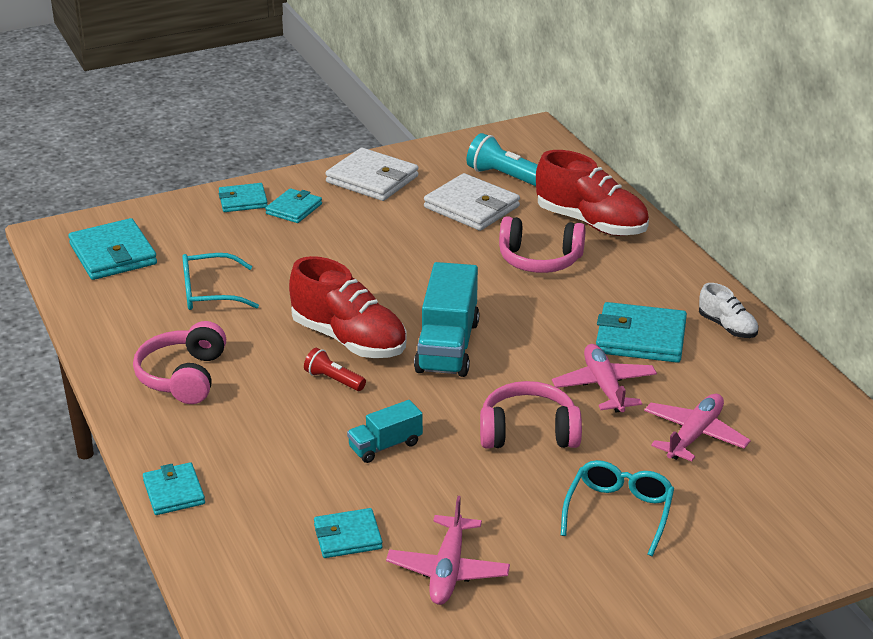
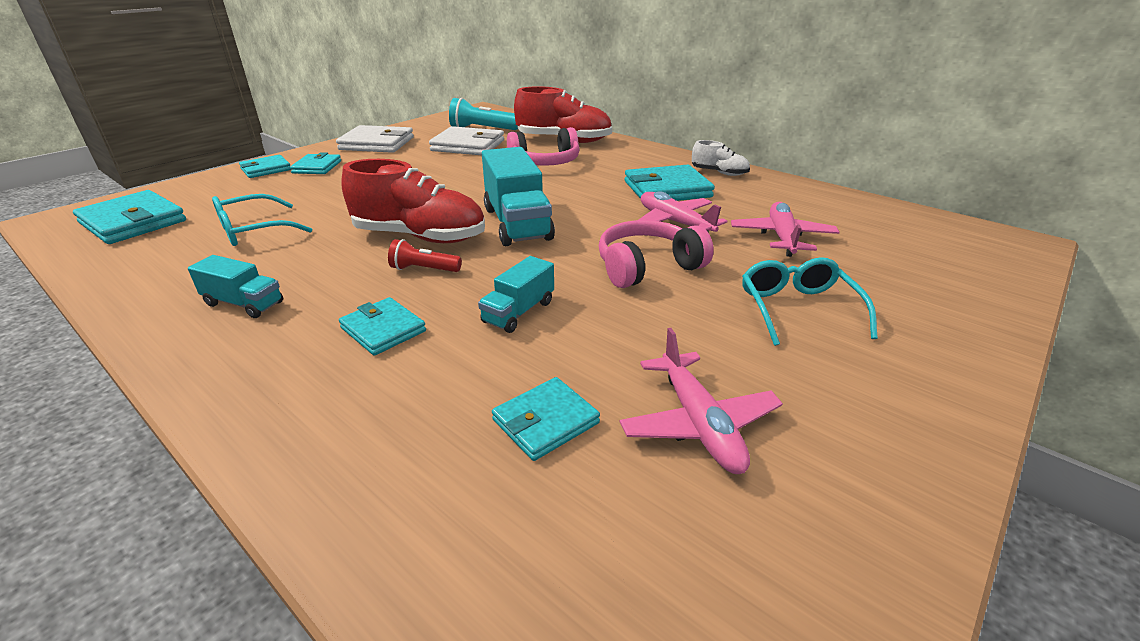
camera: 25 degrees left, 0 degrees up
pink headphones [133,321,226,404] -> turquoise truck [188,255,283,318]
turquoise wallet [143,462,205,515] -> turquoise wallet moved to [339,297,426,356]

